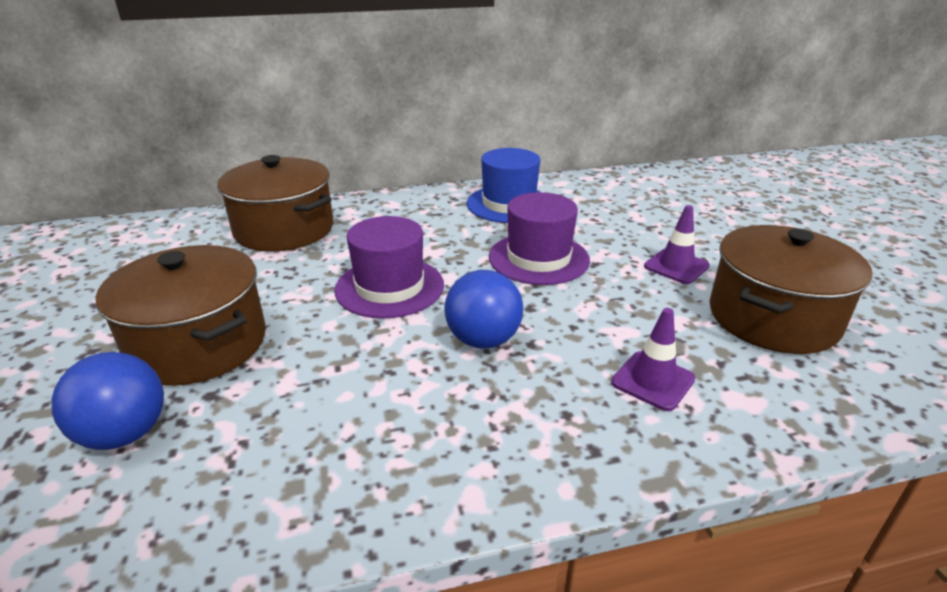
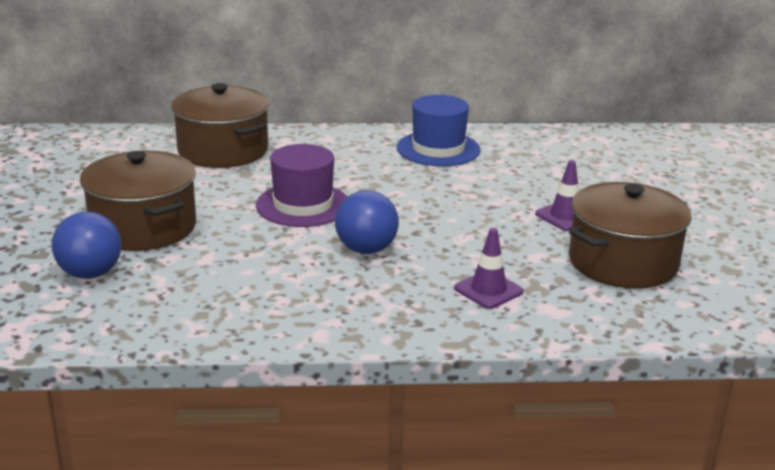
camera: 10 degrees right, 5 degrees down
purple hat [489,192,590,285] -> none

